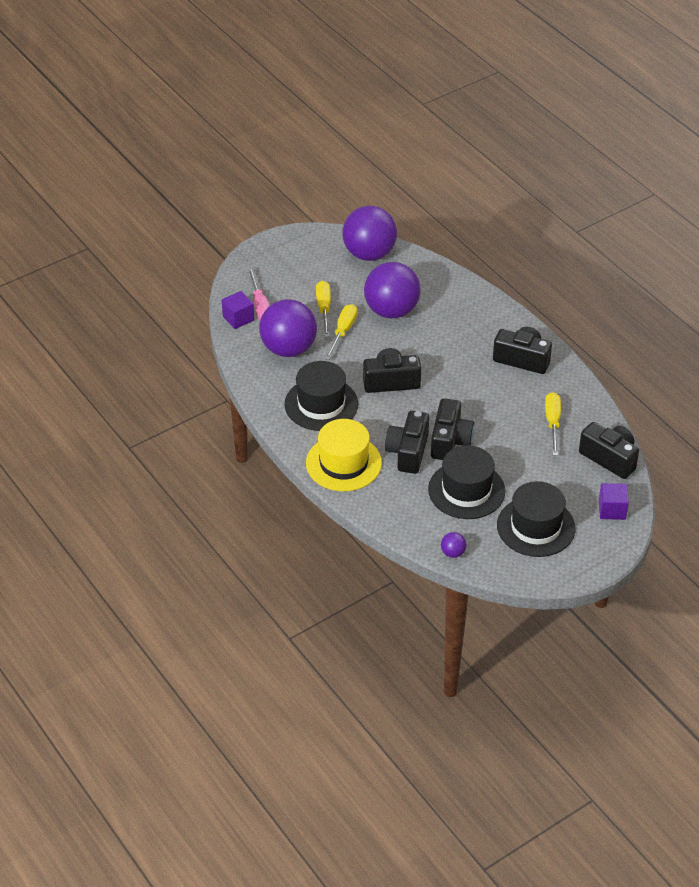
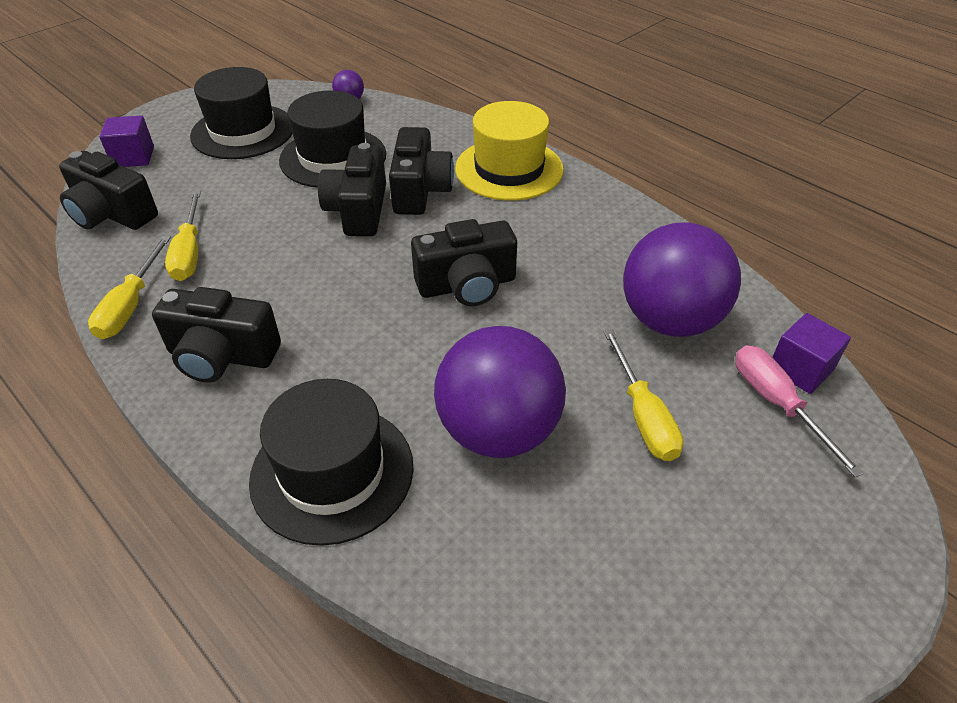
camera: 170 degrees right, 0 degrees up
black hat [284,361,358,431] -> black hat moved to [249,379,414,546]
yellow screwdriver [324,304,357,360] -> yellow screwdriver moved to [88,236,171,339]
purple ball [342,206,397,261] -> none

